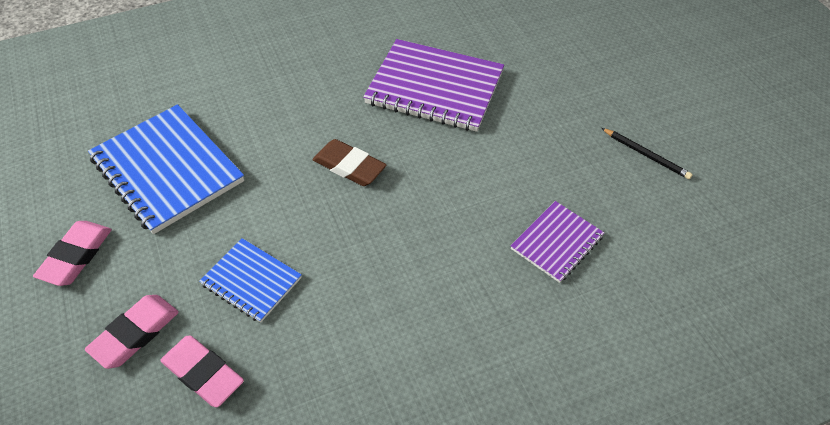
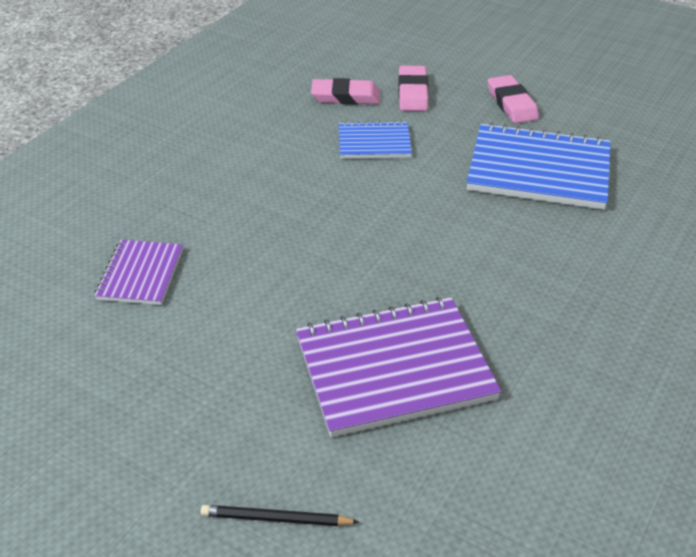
camera: 145 degrees right, 10 degrees down
brown eraser [313,139,386,186] -> none
black pencil [602,128,693,179] -> black pencil moved to [201,505,359,526]

